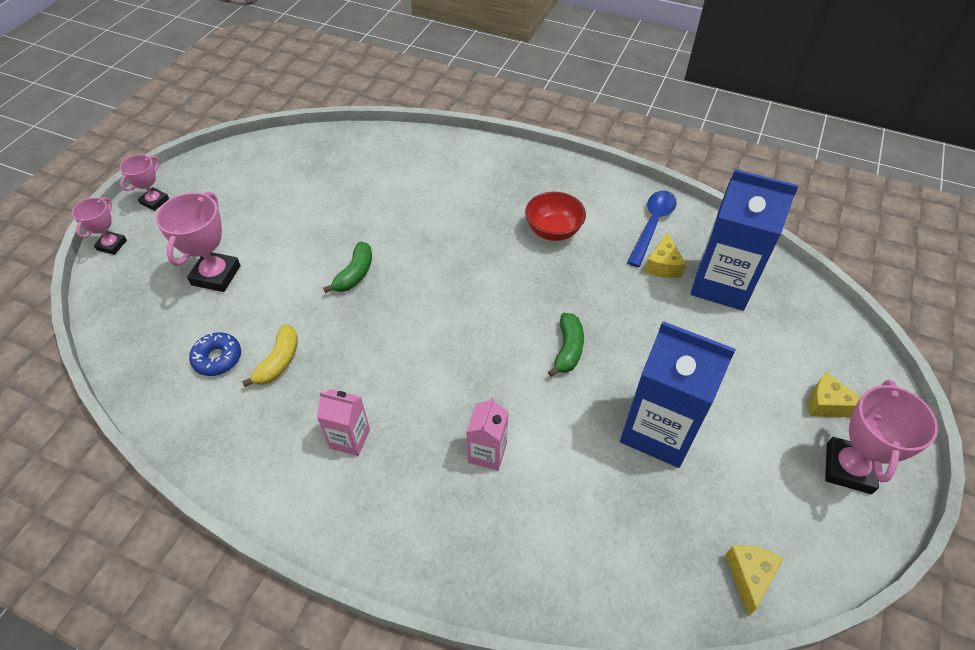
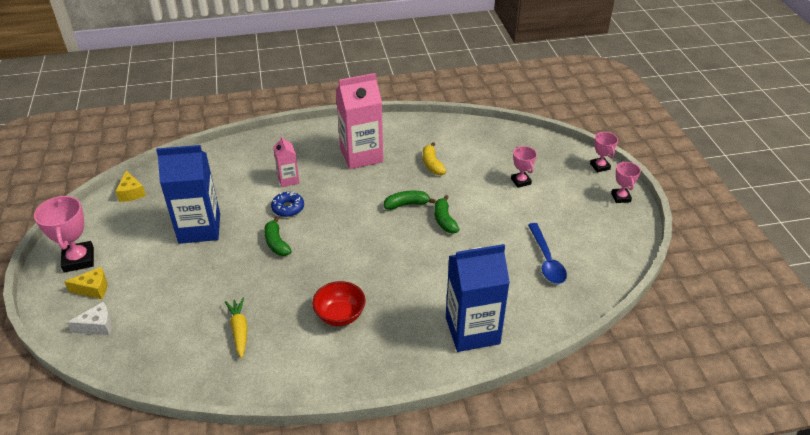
camera: 145 degrees right, 10 degrees down
pink trophy [156,191,241,292] -> pink trophy [511,146,537,188], size x0.60
blue donut [189,332,241,376] -> blue donut moved to [271,192,304,217]
pink carton [317,389,370,456] -> pink carton [336,73,383,169], size x1.98
blue spoon [627,191,677,267] -> blue spoon moved to [528,223,567,284]
yellow cheese [644,232,686,278] -> yellow carrot [225,298,247,358]
blue carton [690,169,799,311] -> blue carton moved to [446,244,510,352]
none -> white cheese [67,302,112,335]
none -> green banana [384,191,435,210]

